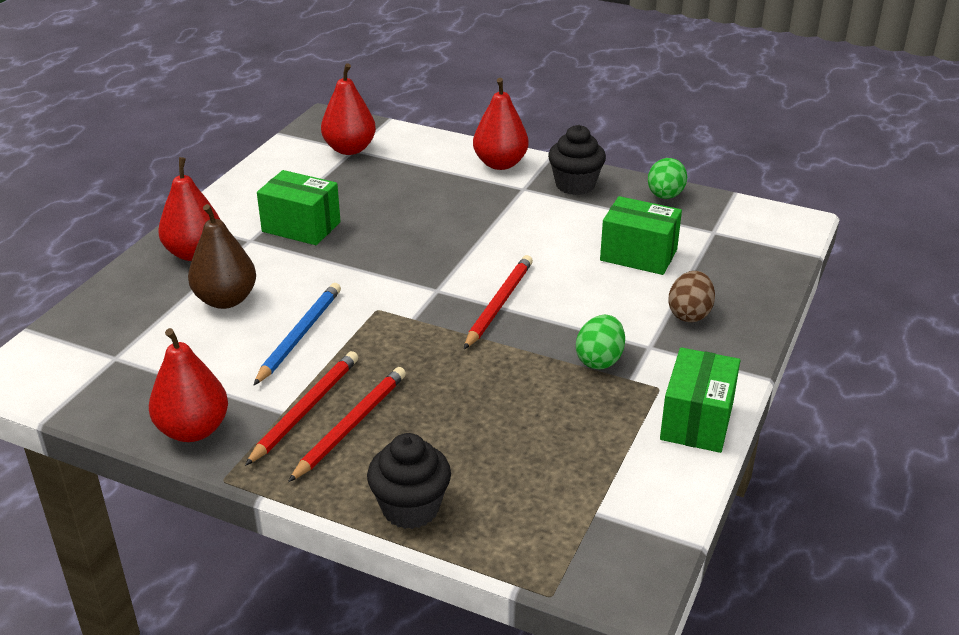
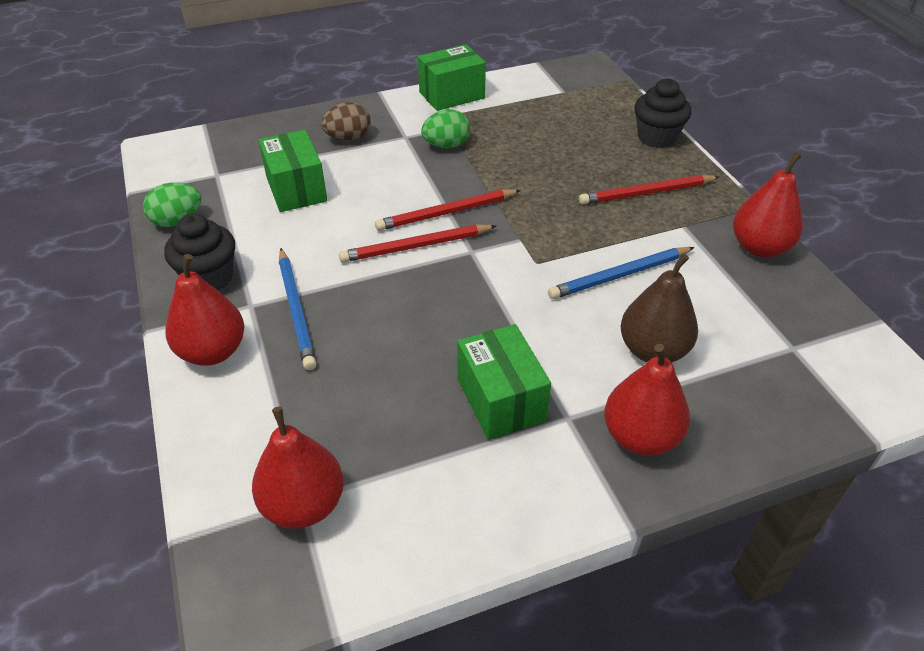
camera: 135 degrees left, 10 degrees up
red pencil [245,351,358,466] -> red pencil moved to [339,225,496,262]
none -> blue pencil [279,248,317,370]

